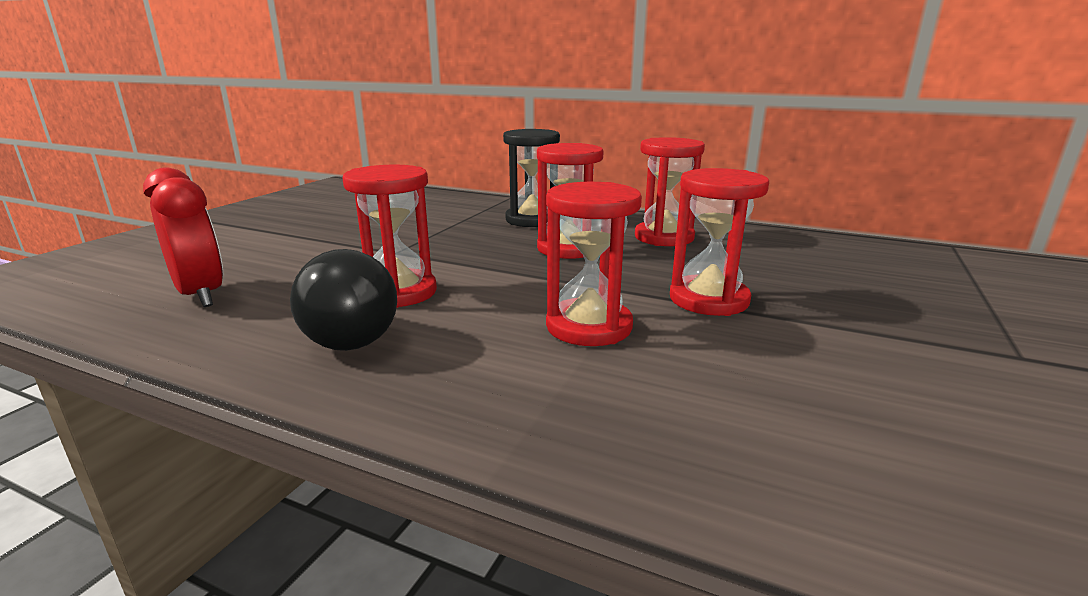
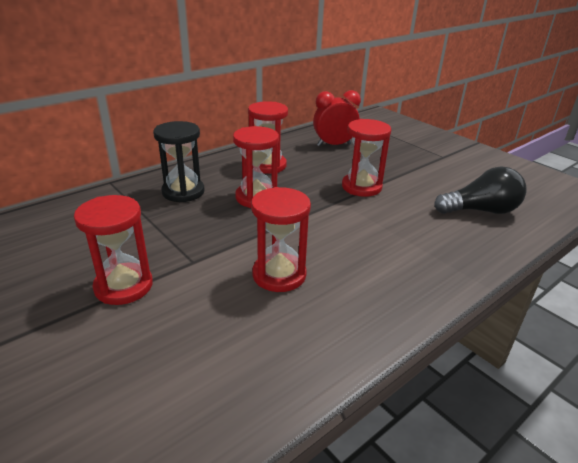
camera: 65 degrees left, 10 degrees up
red clock [143,167,223,307] -> red clock moved to [313,90,361,147]
black light bulb [290,249,397,351] -> black light bulb moved to [434,166,527,214]
red hourglass [546,182,642,346] -> red hourglass moved to [74,195,153,305]

